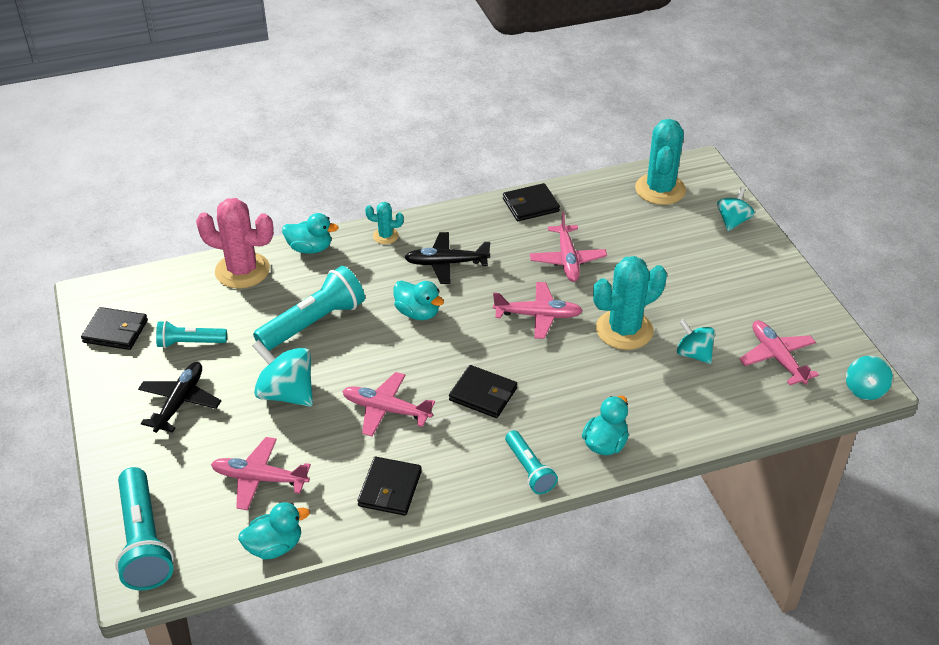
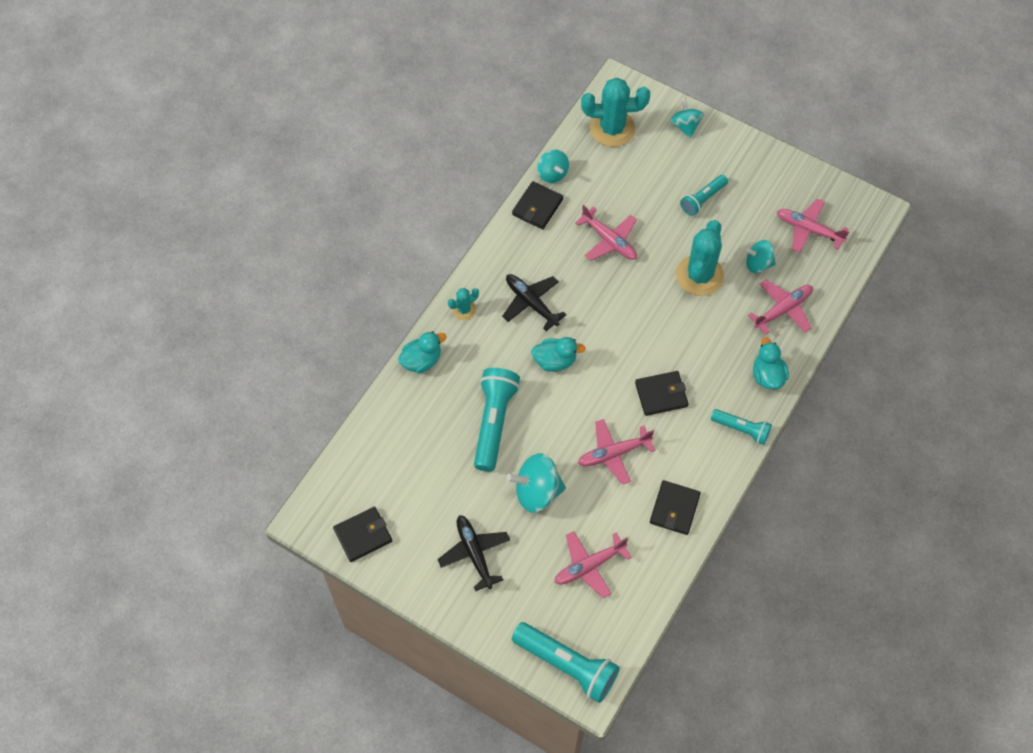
camera: 40 degrees left, 20 degrees up
turquoise flashlight [156,321,227,348] -> turquoise flashlight moved to [680,175,728,216]
pink cactus [196,198,274,289] -> none
turquoise duck [238,502,310,559] -> none
black wallet [357,457,422,516] -> black wallet turned 45 degrees clockwise [650,480,701,535]
black plane [404,232,490,284] -> black plane turned 90 degrees clockwise [502,274,566,331]
pink plane [493,282,583,339] -> pink plane moved to [748,279,813,335]
turquoise cactus [635,119,686,205] -> turquoise cactus turned 60 degrees counterclockwise [581,78,650,147]
turquoise spinning top [846,356,893,400] -> turquoise spinning top moved to [537,149,569,183]

